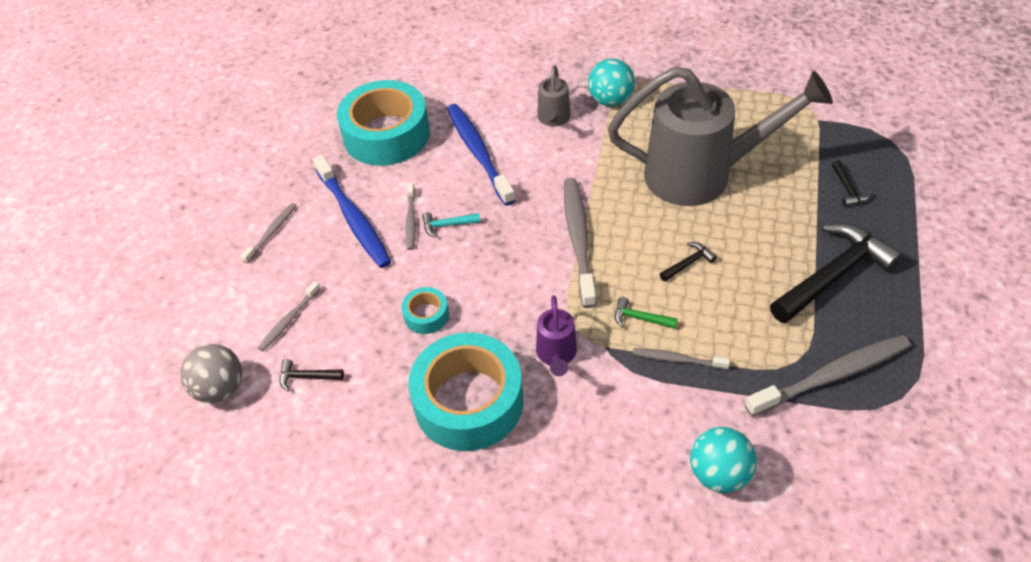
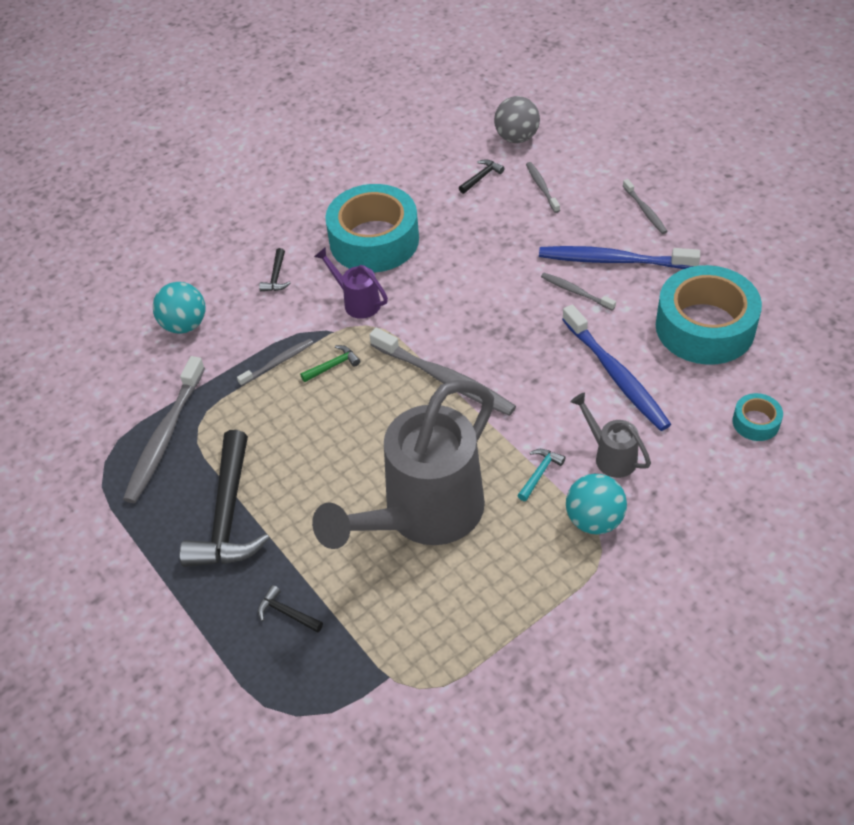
camera: 130 degrees right, 0 degrees up
turquoise tape [401,287,449,334] -> turquoise tape moved to [733,393,783,441]
turquoise hammer [423,212,480,238] -> turquoise hammer moved to [517,449,566,501]
blue toothbrush [447,104,515,206] -> blue toothbrush turned 45 degrees clockwise [562,305,671,431]
black hammer [660,242,717,282] -> black hammer moved to [259,248,291,291]

